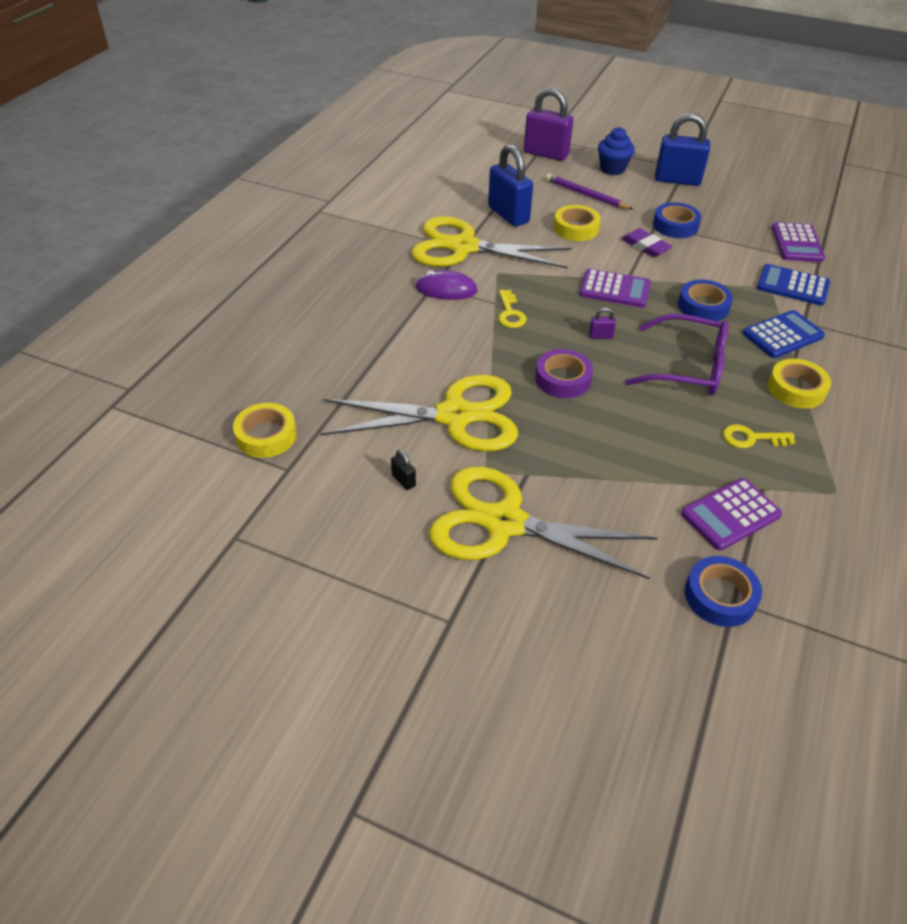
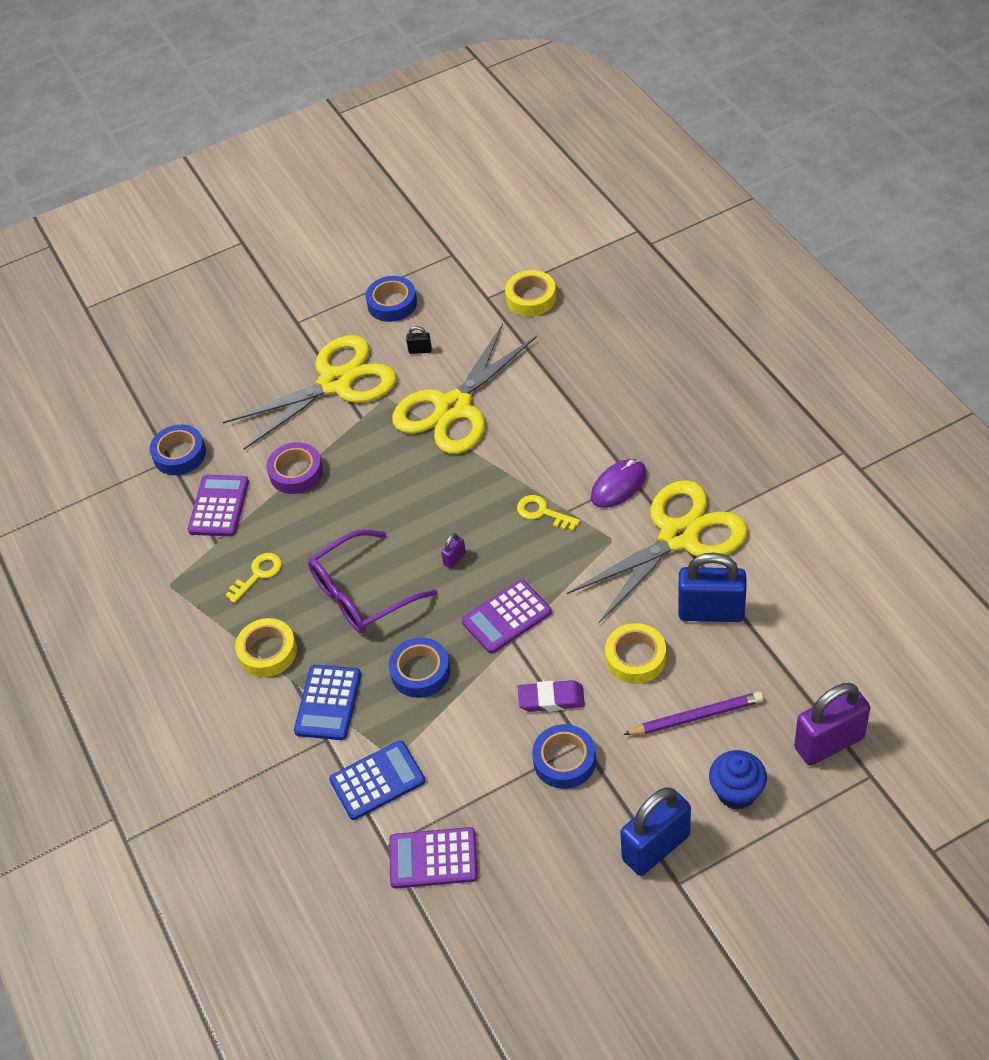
camera: 135 degrees right, 5 degrees up
purple tape [535,349,593,398] -> purple tape moved to [267,442,323,494]
purple calculator [772,222,825,262] -> purple calculator turned 45 degrees counterclockwise [389,827,478,889]
none -> blue tape [366,276,417,322]

